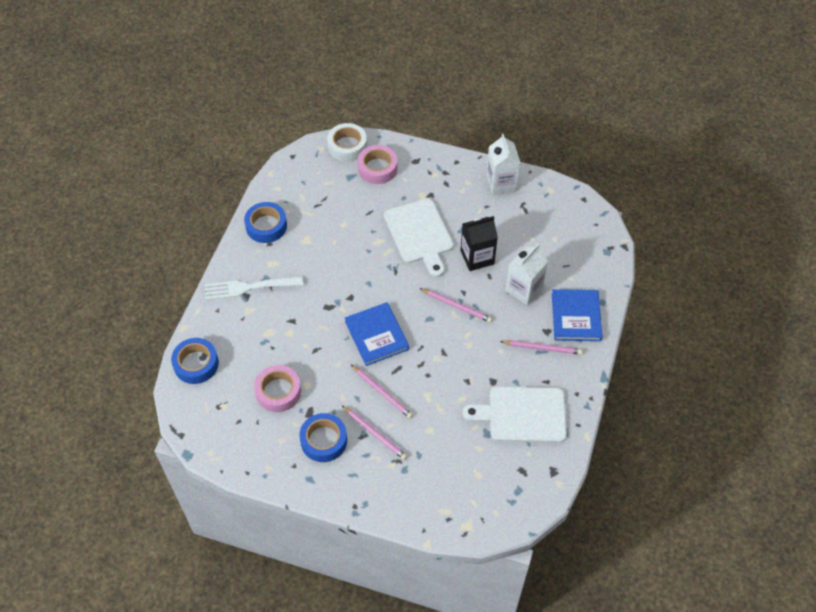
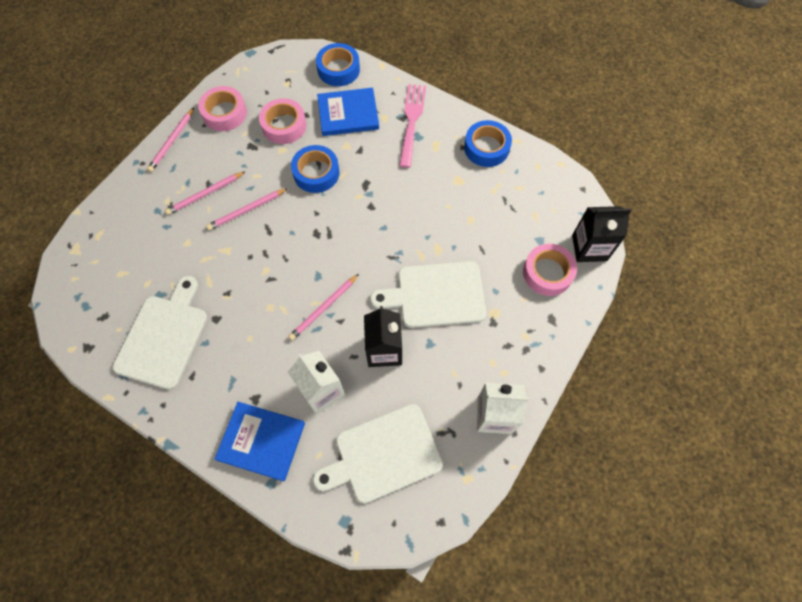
camera: 105 degrees right, 10 degrees up
white fork [204,276,303,300] -> pink fork [399,84,426,168]
blue tape [299,413,347,462] -> blue tape moved to [291,145,340,193]
white tape [327,123,367,161] -> black carton [572,206,632,262]
blue book [345,302,409,366] -> blue book moved to [317,88,379,136]
pink pencil [500,340,583,355] -> pink pencil moved to [147,108,194,172]
none -> pink tape [198,86,247,131]
none -> white cutting board [313,404,443,503]

